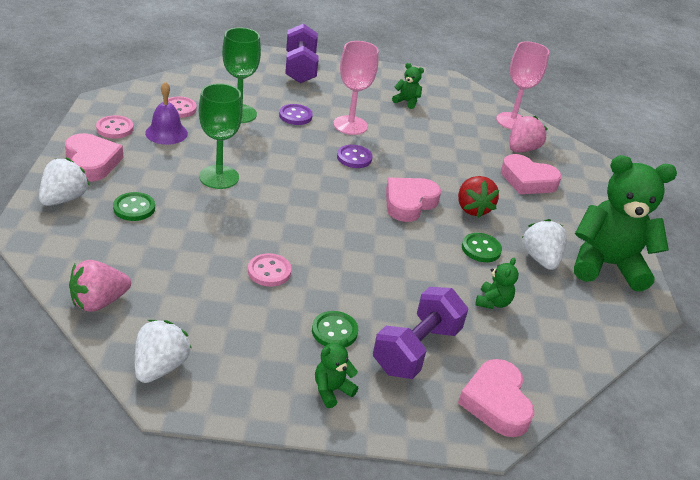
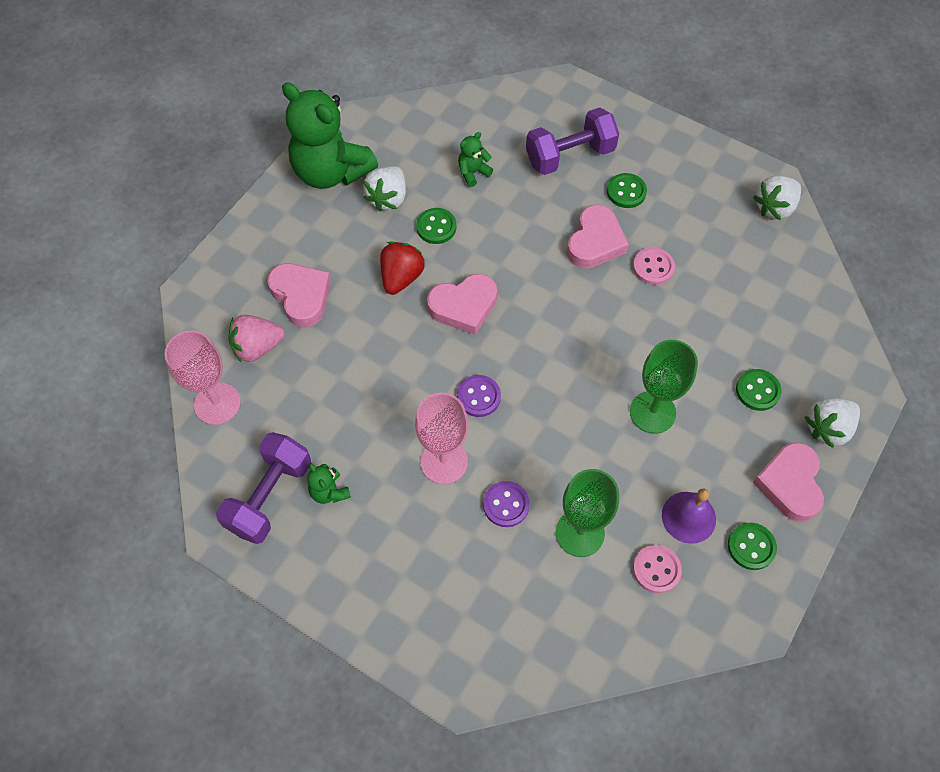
camera: 145 degrees left, 25 degrees up
pink strawberry [69,260,131,312] -> none
pink button [96,115,134,139] -> green button [728,523,777,570]
purple dumbbell [285,24,318,83] -> purple dumbbell moved to [216,432,311,544]
green teddy bear [315,338,358,408] -> none
pink heart [458,359,534,437] -> pink heart moved to [567,205,629,269]

